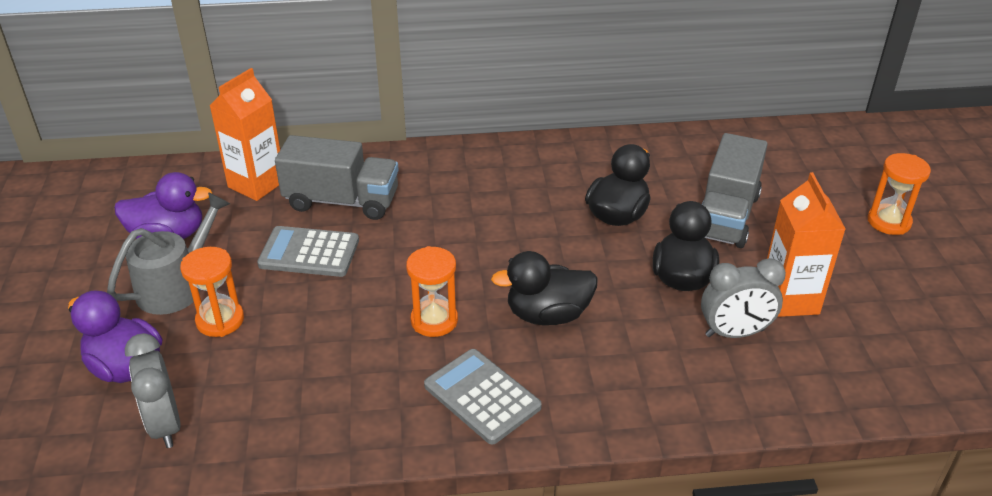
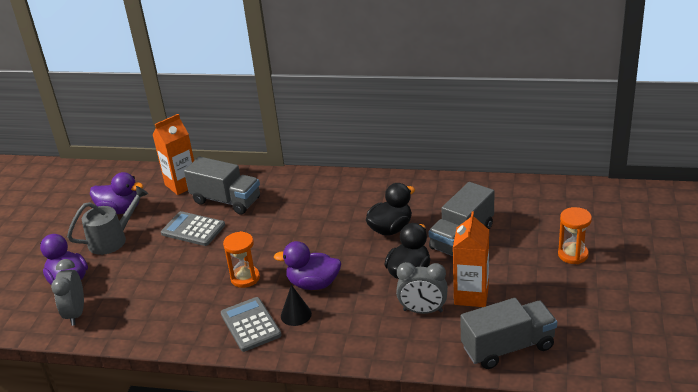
camera: 20 degrees right, 5 degrees down
orange hourglass [180,247,244,337] -> none
black duck [491,251,598,326] -> purple duck [274,241,341,290]
none -> black cone [281,285,312,326]
none -> grey truck [460,298,557,369]

